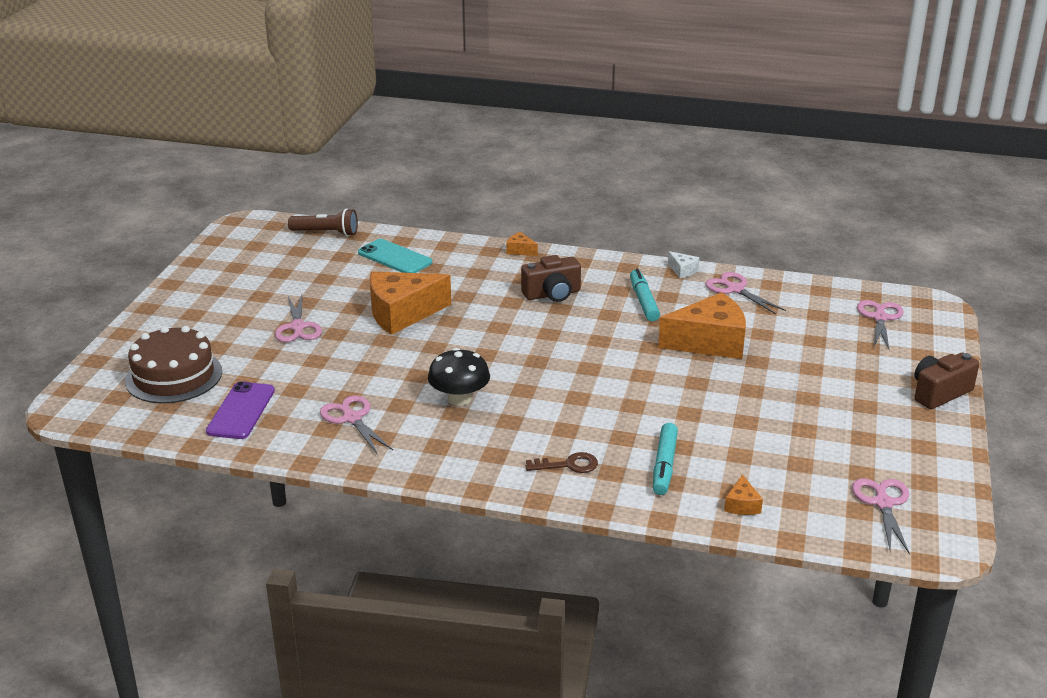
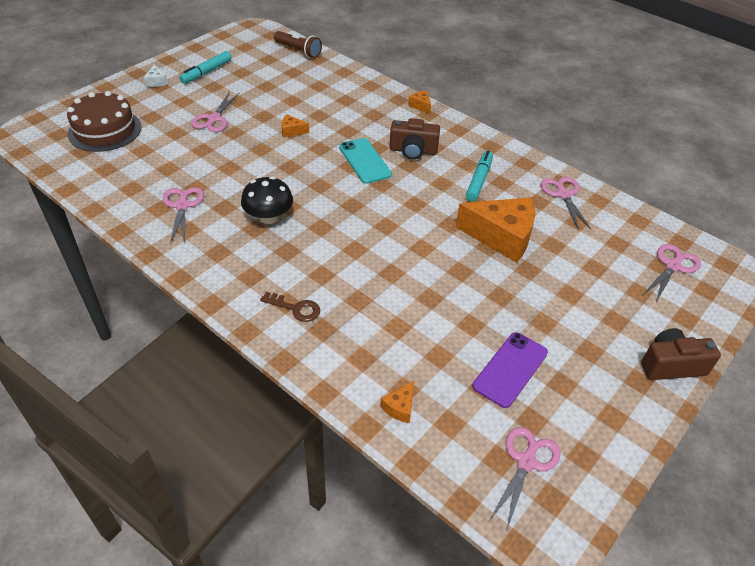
camera: 25 degrees right, 15 degrees up
purple phone [206,381,275,439] -> purple phone moved to [472,332,548,408]
turquoise phone [358,239,432,273] -> turquoise phone moved to [339,138,392,184]
orange cheese [370,271,451,335] -> orange cheese [282,115,309,138], size x0.42
turquoise marker [653,423,678,495] -> turquoise marker moved to [179,51,232,84]
white cheese [668,251,700,278] -> white cheese moved to [144,64,168,87]

